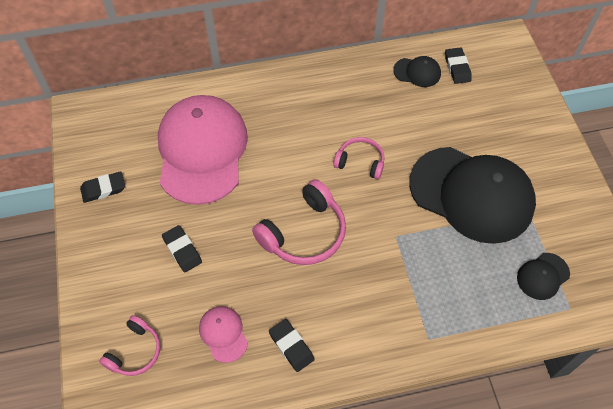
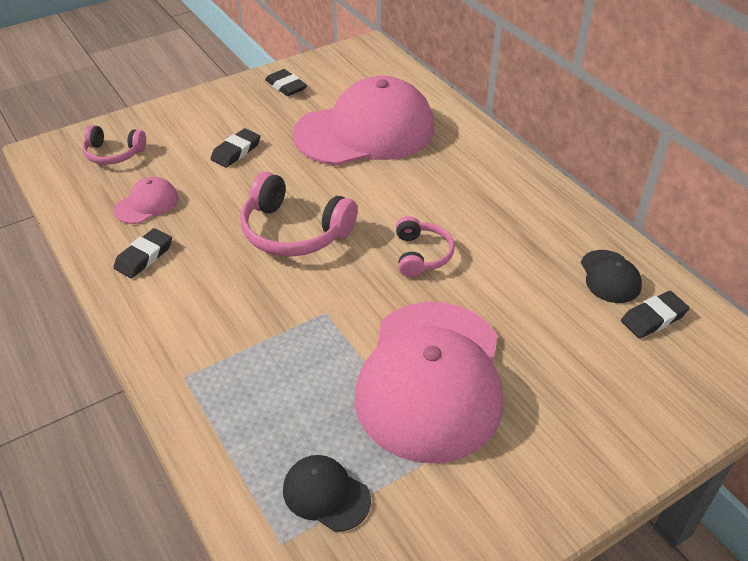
camera: 70 degrees right, 15 degrees down
black cap [409,147,536,244] -> pink cap [354,302,504,463]

